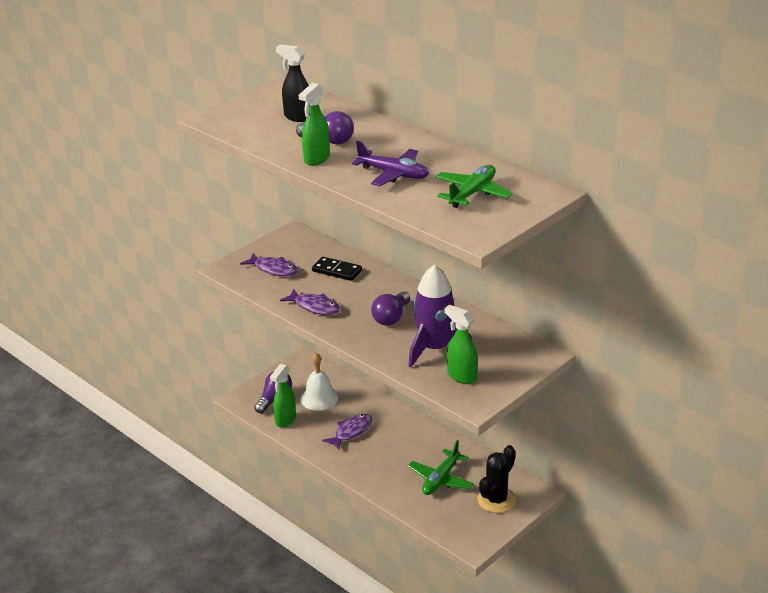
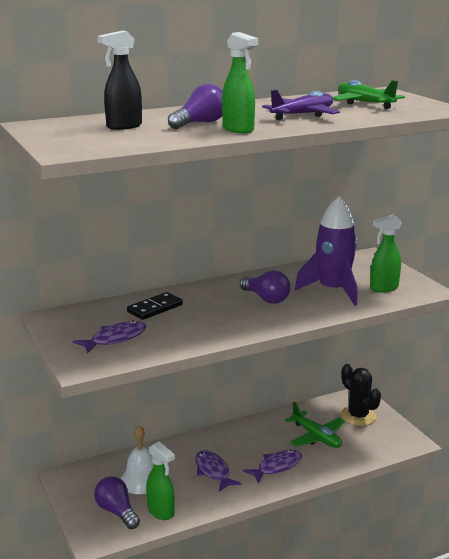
camera: 70 degrees left, 10 degrees down
purple fish [280,289,340,315] -> purple fish moved to [243,450,302,484]

